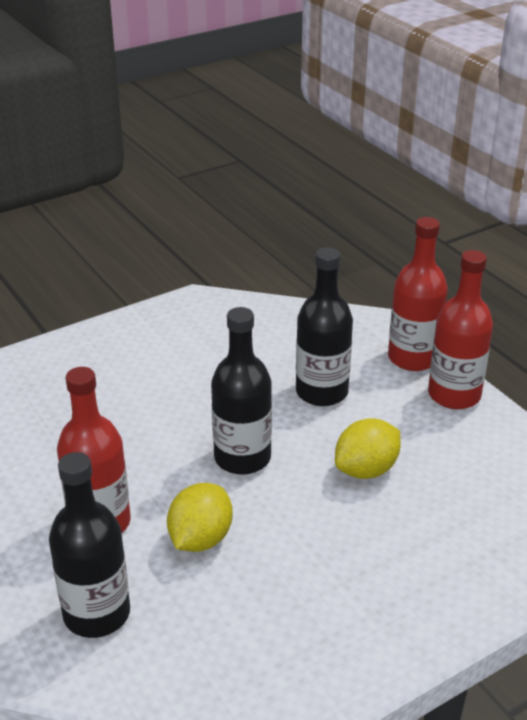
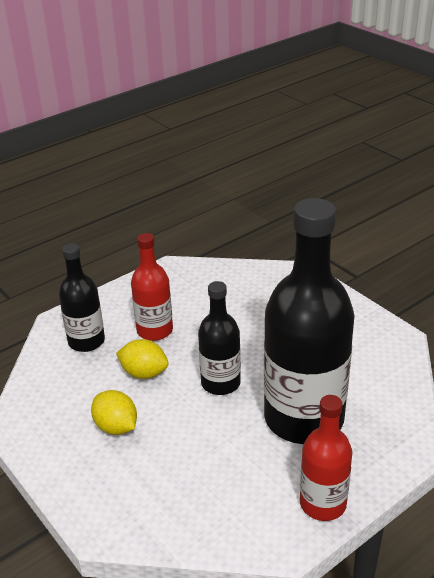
camera: 85 degrees right, 0 degrees up
black bottle [296,247,353,406] -> black bottle [264,198,355,444], size x1.91
yellow lemon [335,418,401,479] -> yellow lemon moved to [91,390,137,435]
red bottle [388,217,448,371] -> none

